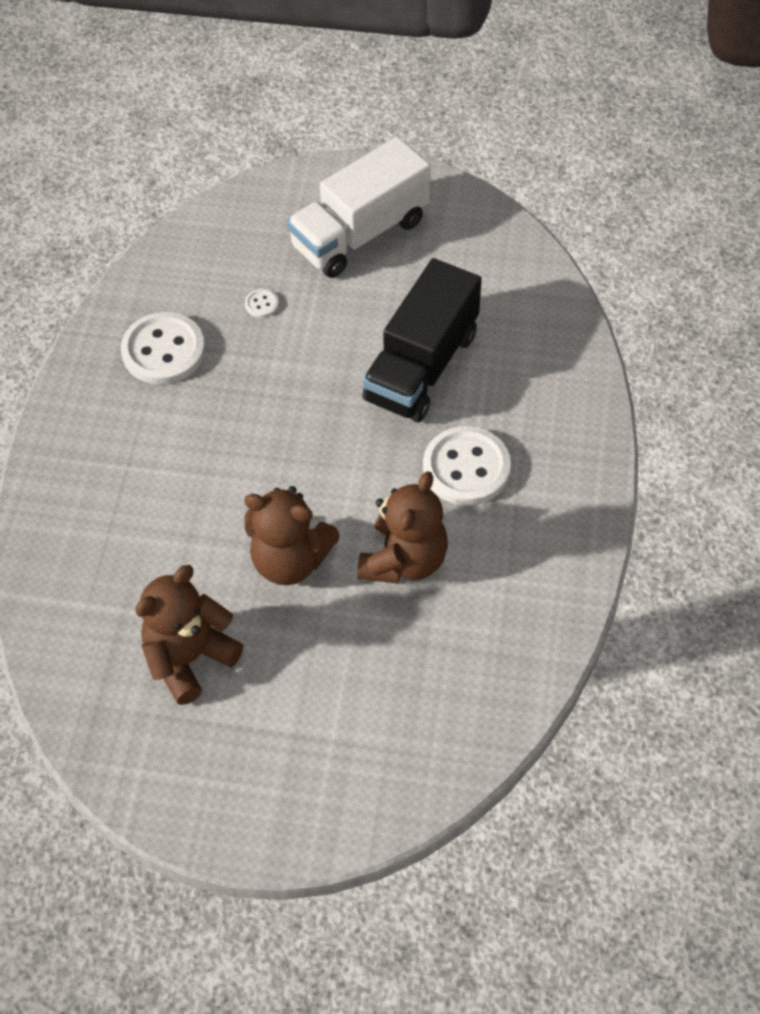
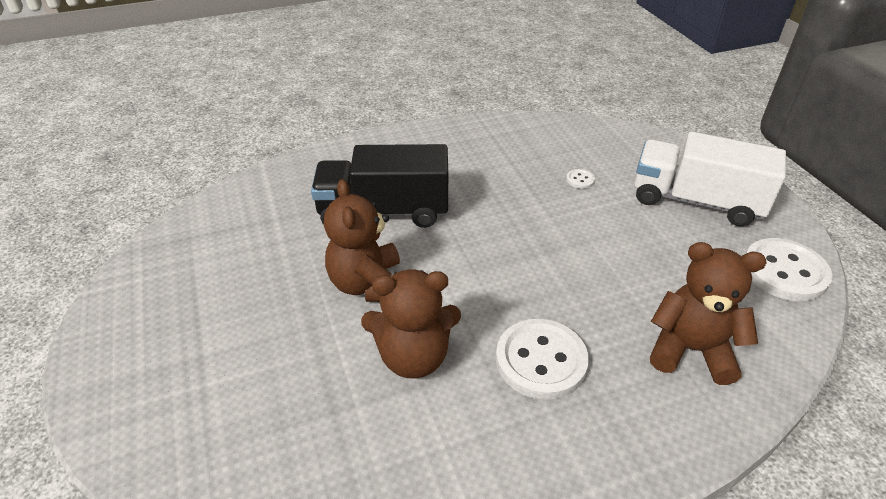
camera: 60 degrees right, 15 degrees down
white button [121,312,205,385] -> white button moved to [746,238,832,301]
brown teddy bear [135,565,244,705] -> brown teddy bear moved to [650,242,767,385]
black truck [363,258,482,422] -> black truck moved to [311,144,448,228]

